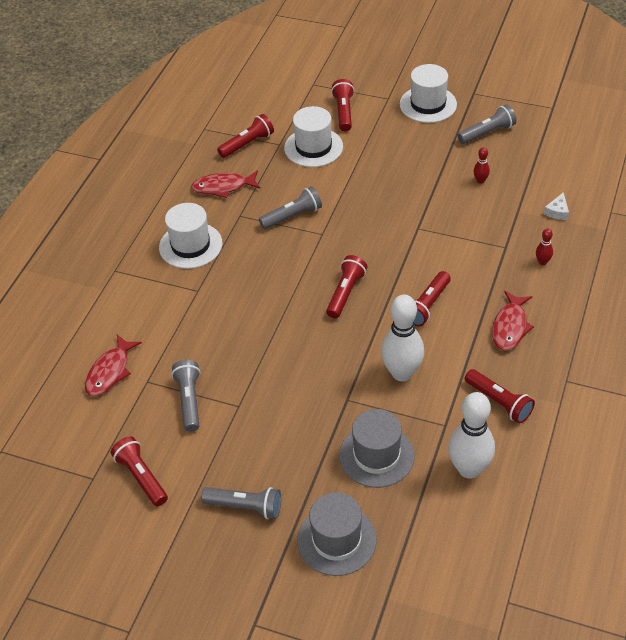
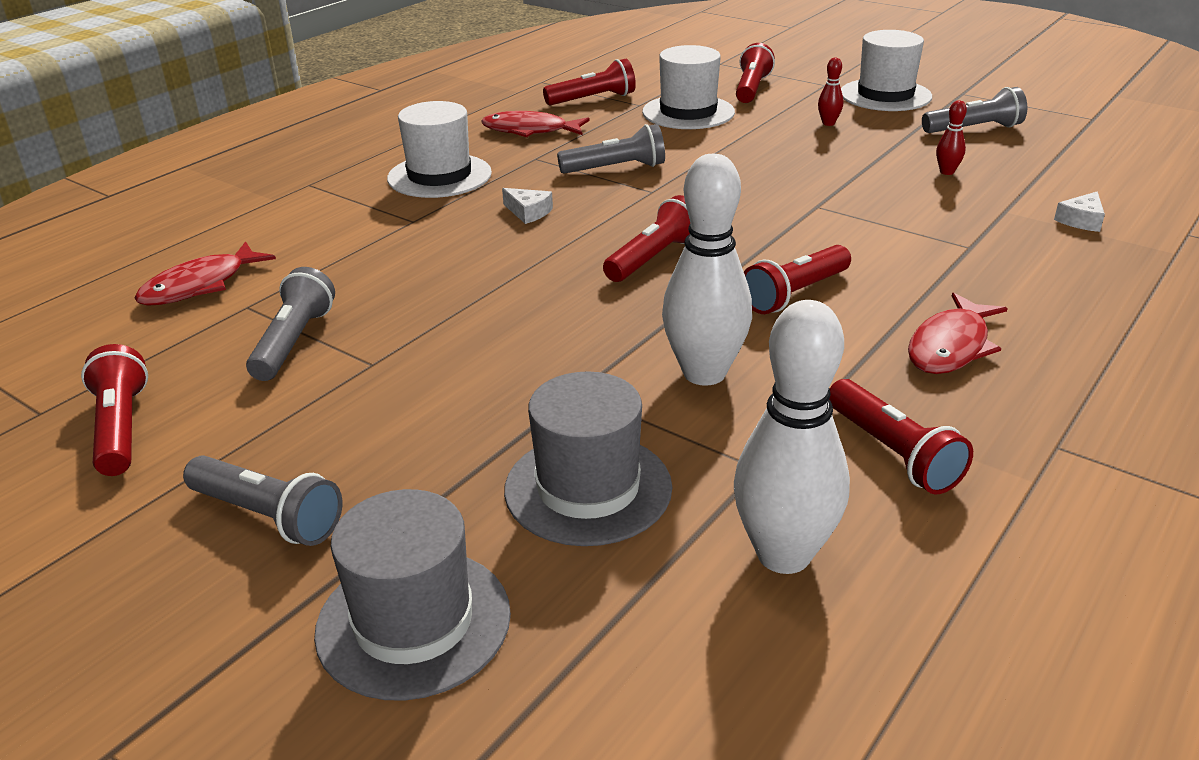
camera: 15 degrees right, 15 degrees down
red bowling pin [536,229,553,265] -> red bowling pin moved to [818,58,843,126]
none -> white cheese [502,188,553,224]

